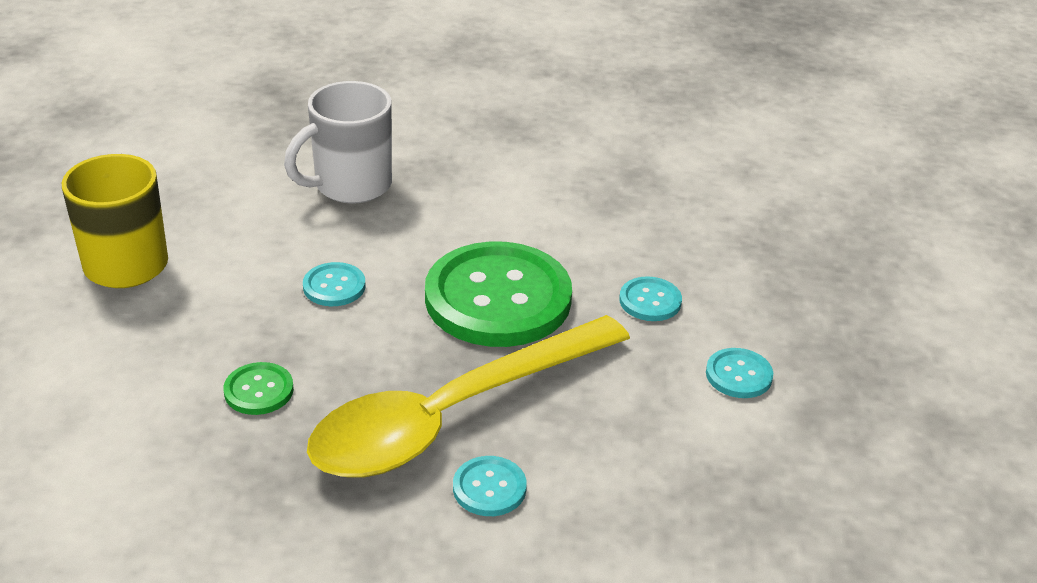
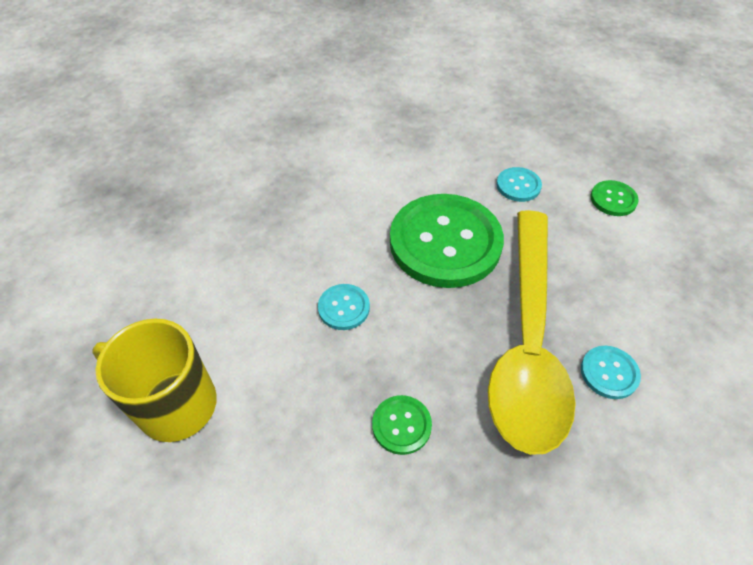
camera: 40 degrees left, 15 degrees up
white mug [284,81,392,203] -> none
turquoise button [706,348,773,398] -> green button [590,180,639,216]

